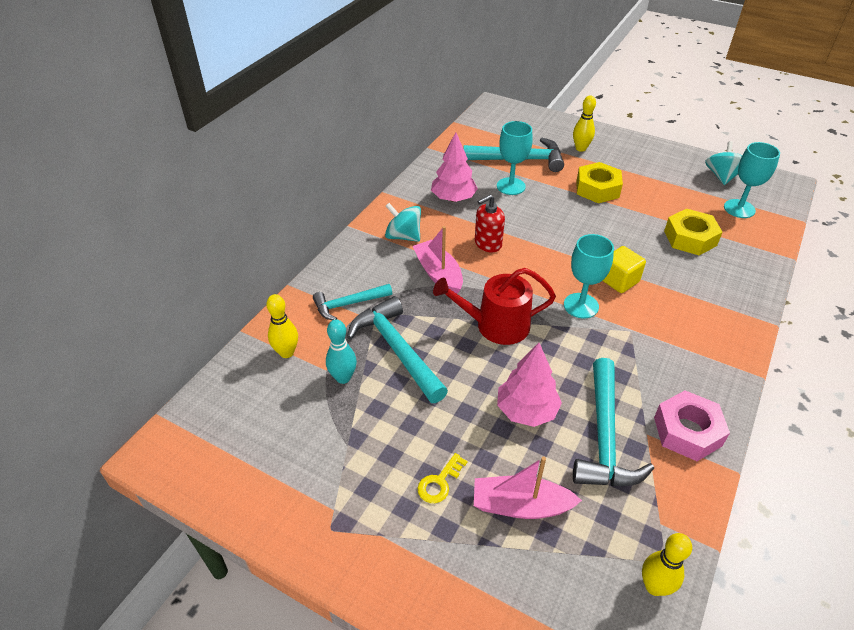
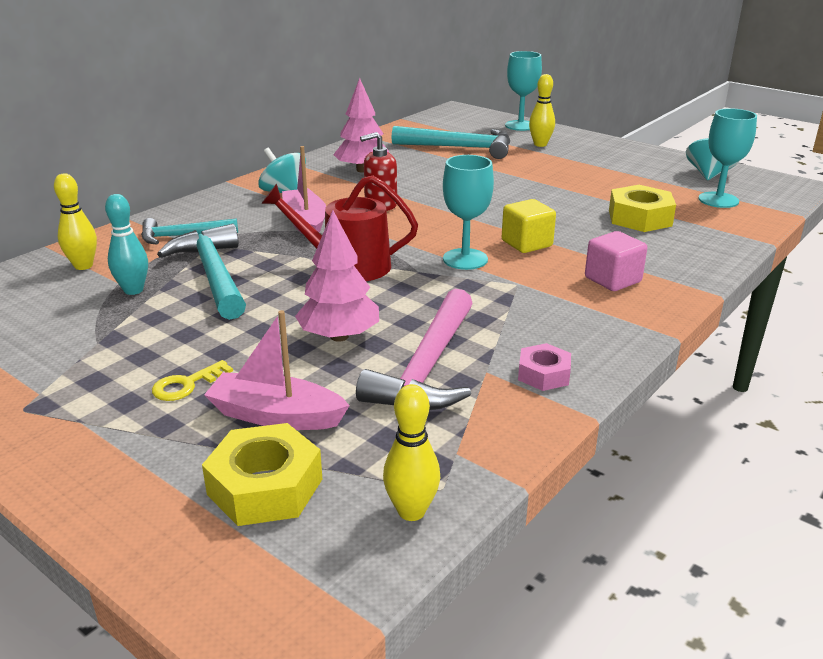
camera: 10 degrees right, 15 degrees down
turquoise goblet [497,121,532,195] -> turquoise goblet moved to [505,51,542,131]
turquoise hammer [573,358,654,486] -> pink hammer [356,289,473,410]
yellow nut [577,162,623,203] -> yellow nut moved to [202,423,322,526]
pink nut [654,390,730,461] -> pink nut [518,343,571,391], size x0.61
none -> pink cube [585,231,647,291]

